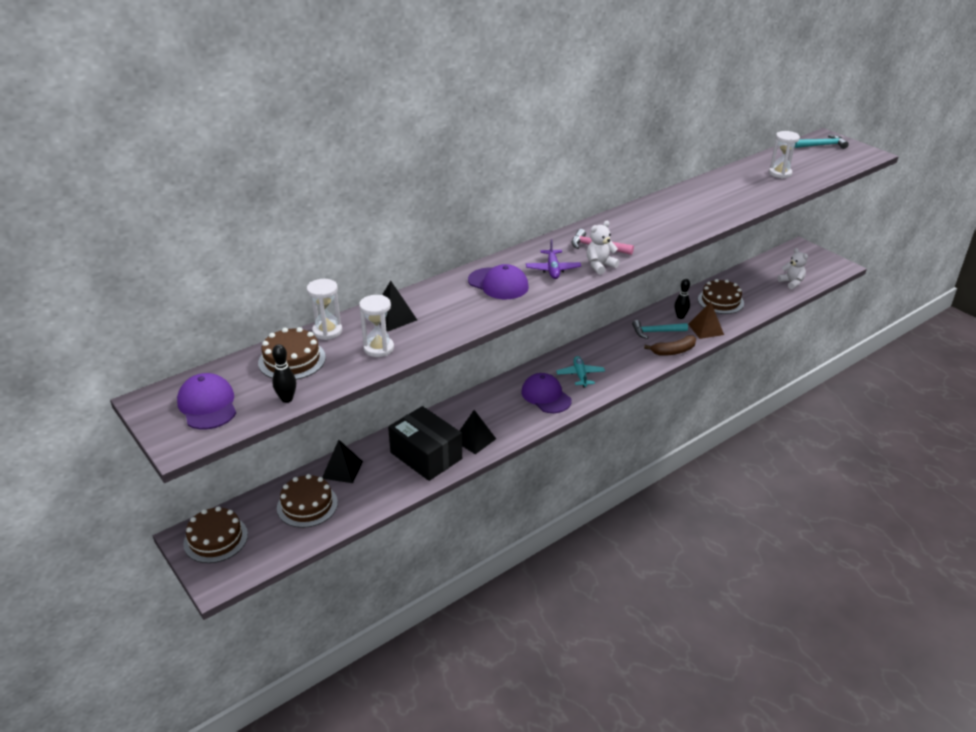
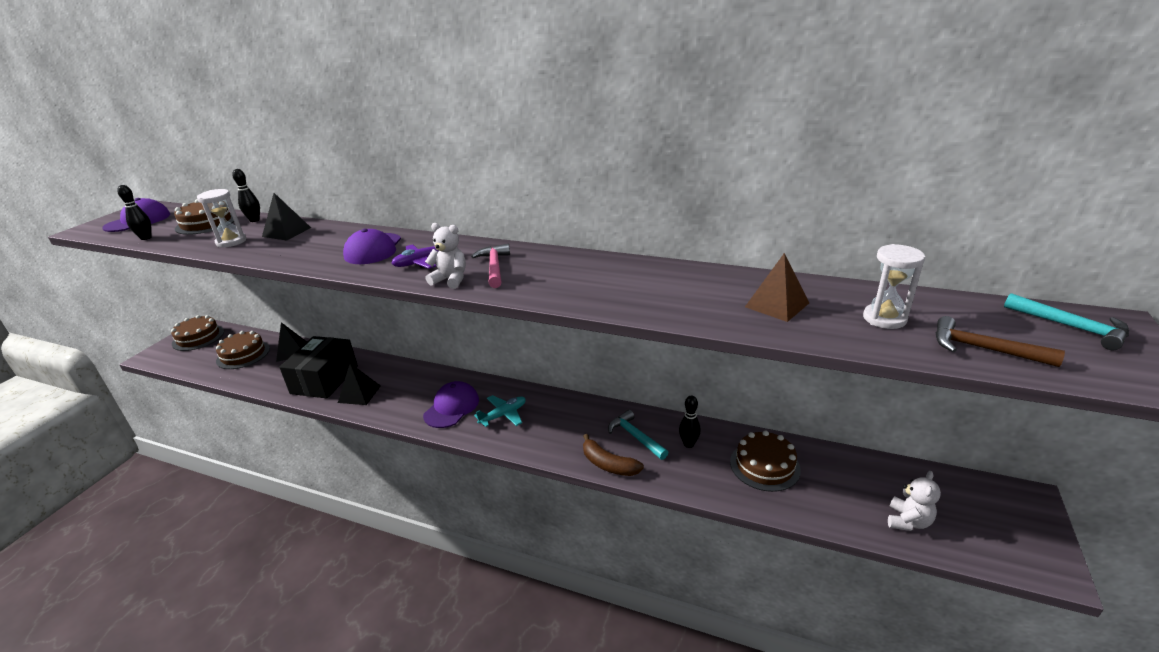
camera: 60 degrees right, 5 degrees down
white hourglass [307,279,342,340] -> black bowling pin [232,169,260,222]
brown pyramid [688,302,724,339] -> brown pyramid moved to [745,253,809,322]
none -> brown hammer [935,316,1065,367]

